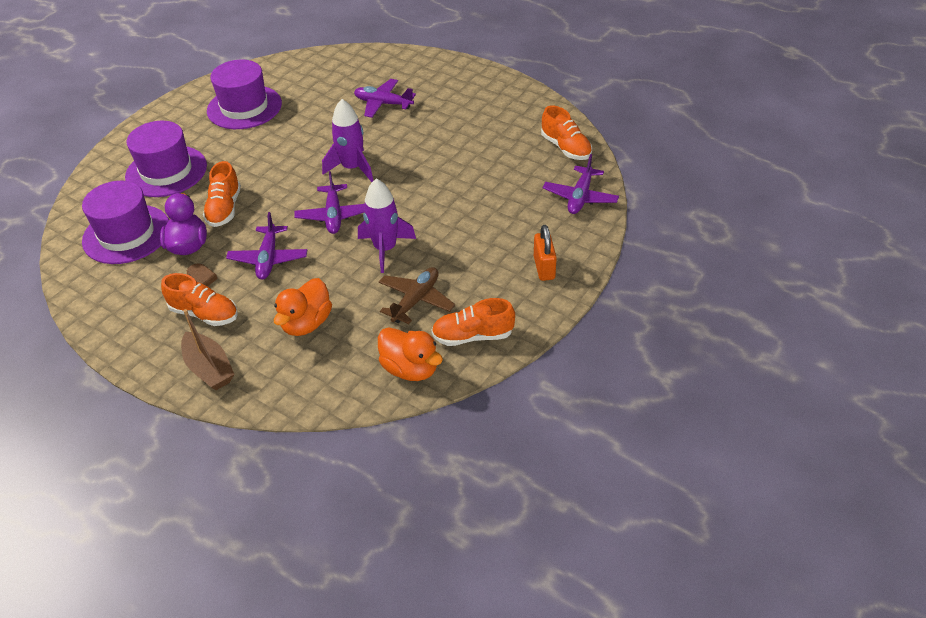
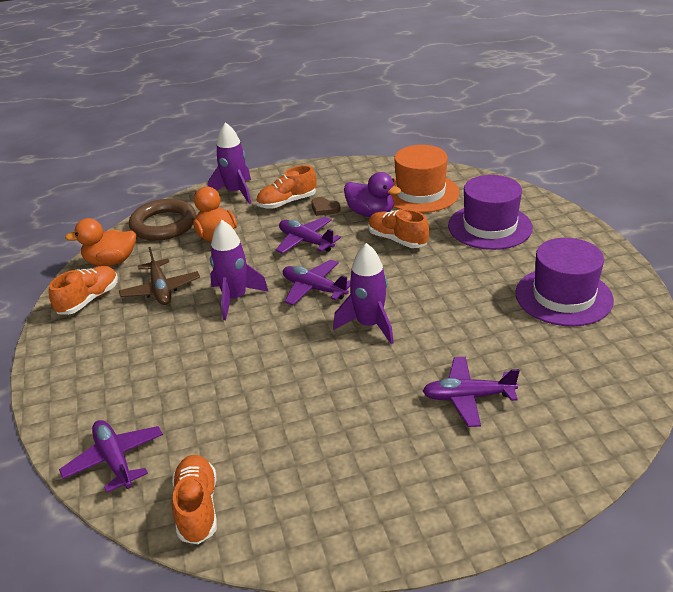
camera: 130 degrees right, 10 degrees down
purple hat [82,181,169,264] -> orange hat [390,145,460,213]
brown boat [181,309,234,390] -> purple rocket [208,122,251,204]
purple plane [354,79,416,118] -> purple plane turned 150 degrees counterclockwise [423,357,520,427]
orange padlock [534,225,557,281] -> none
orange shoe [541,106,592,160] -> orange shoe turned 75 degrees clockwise [172,455,217,544]
none -> brown ring [129,199,196,241]

